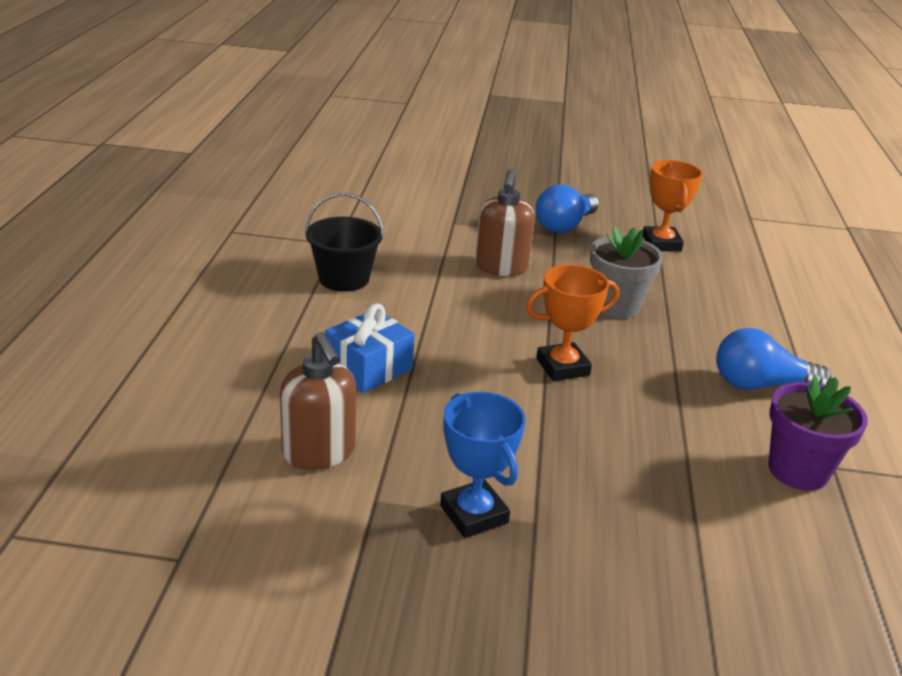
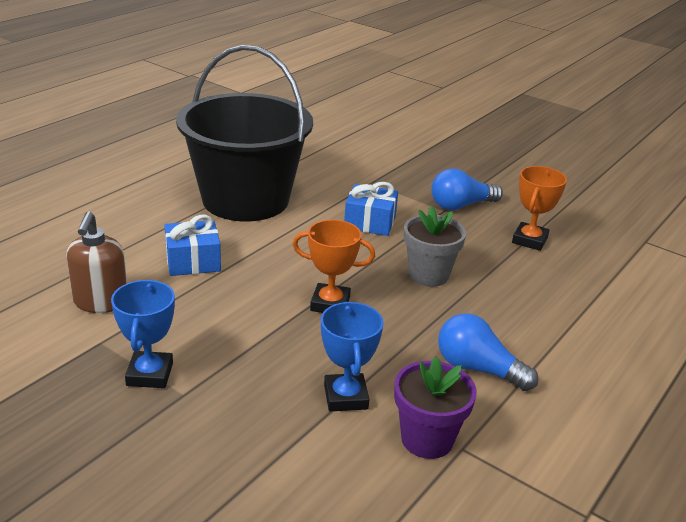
camera: 30 degrees right, 0 degrees up
black bucket [305,193,384,292] -> black bucket [176,45,313,221], size x2.22
brown soap dispenser [475,169,535,276] -> blue gift [344,182,398,236]
none -> blue trophy [321,302,384,411]

